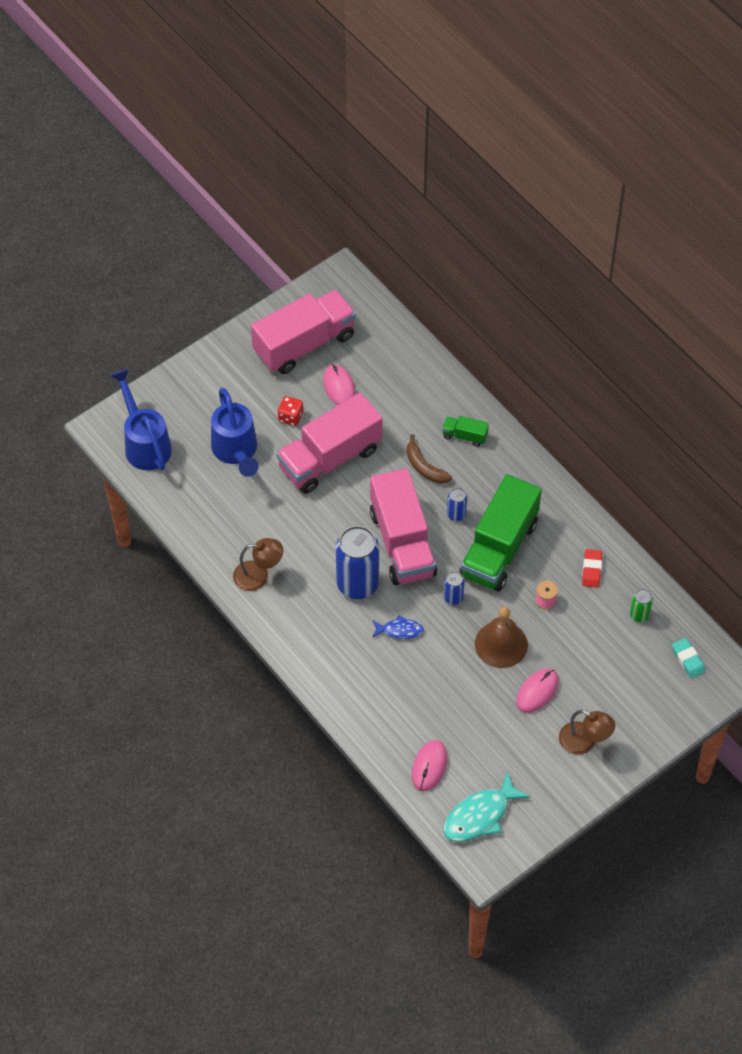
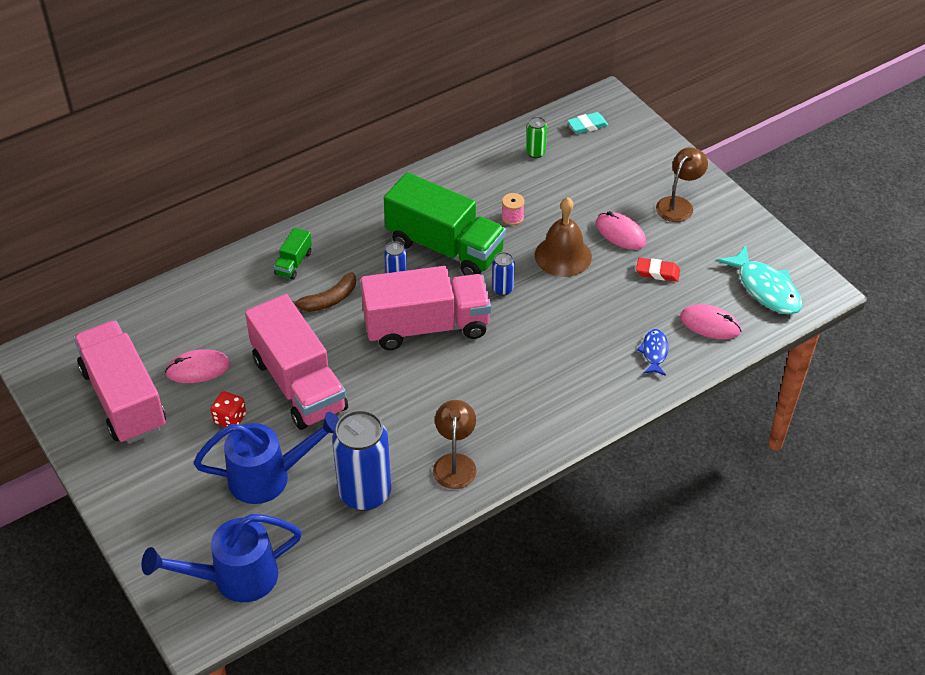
camera: 85 degrees left, 10 degrees down
blue can [336,526,379,599] -> blue can moved to [332,410,391,511]
blue fish [372,615,424,639] -> blue fish moved to [637,329,668,376]
red eraser [582,549,602,588] -> red eraser moved to [636,258,680,282]

